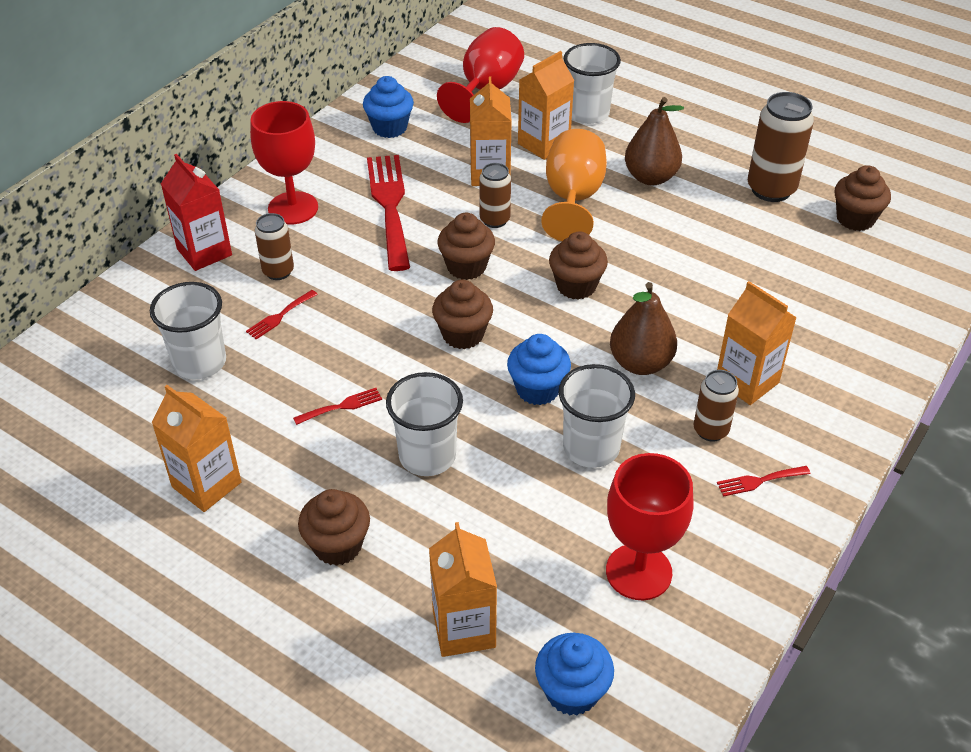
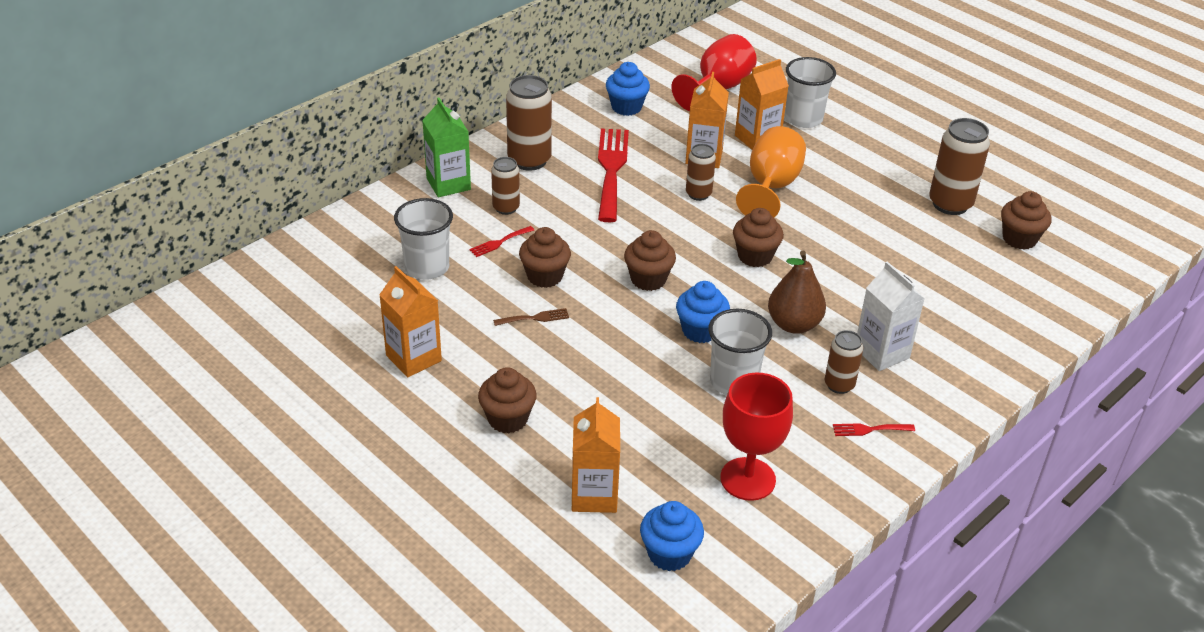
camera: 10 degrees right, 5 degrees down
red carton [161,154,232,271] -> green carton [422,98,471,197]
red goblet [250,101,318,224] -> brown can [506,75,552,171]
red fork [293,388,382,425] -> brown fork [493,308,569,326]
white cup [386,372,463,476] -> none
brown cupcake [437,213,495,280] -> brown cupcake moved to [519,227,571,288]
brown pear [625,97,684,185] -> none
orange carton [717,281,797,405] -> white carton [857,261,925,371]

